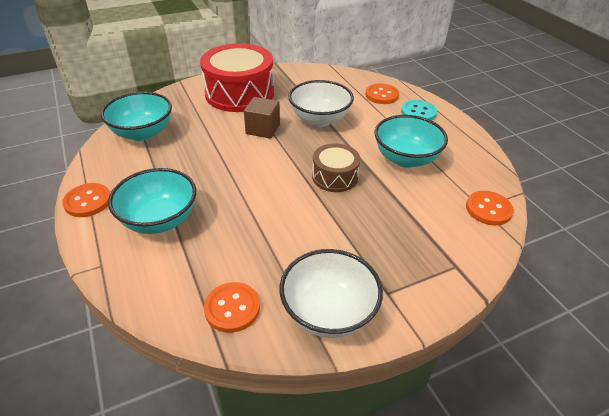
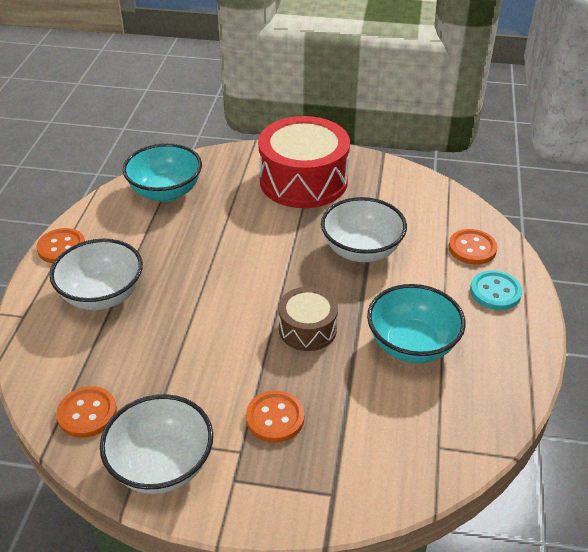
camera: 35 degrees right, 0 degrees up
turquoise bowl [108,168,196,234] -> white bowl [50,239,143,310]
brown cube [244,97,280,139] -> none
orange button [466,191,514,225] -> orange button moved to [246,390,304,443]

